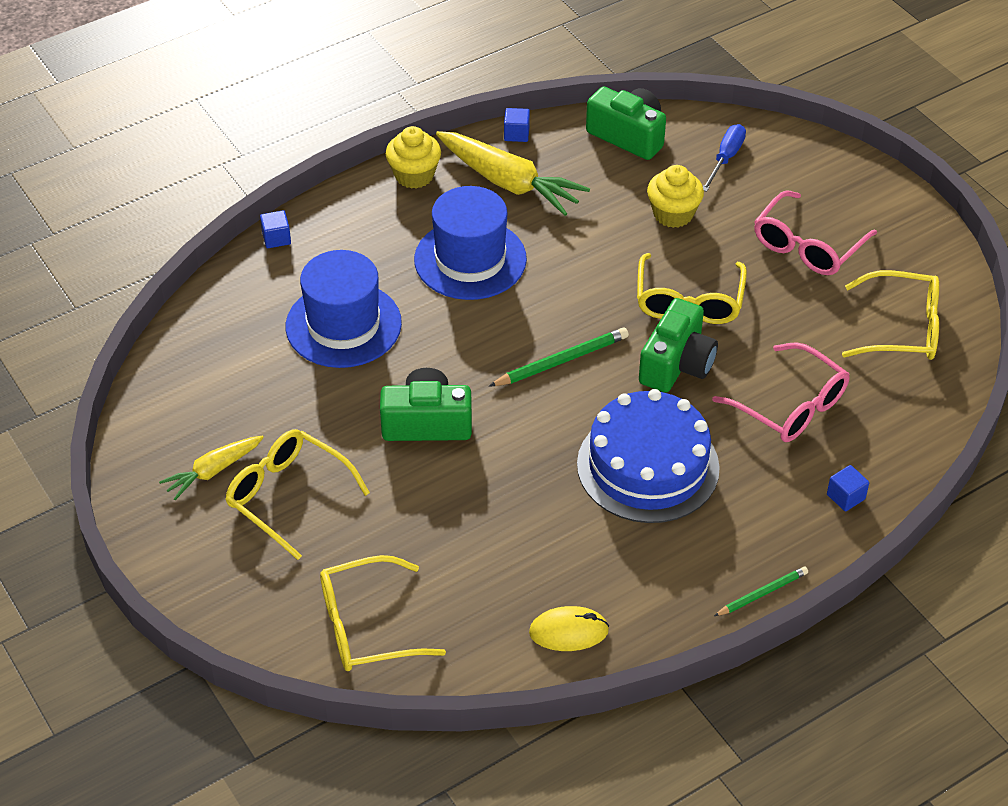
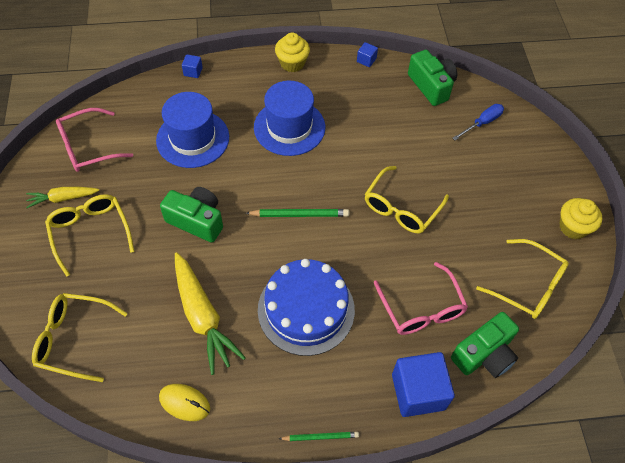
camera: 25 degrees right, 10 degrees up
yellow carrot [436,131,590,216] -> yellow carrot moved to [175,252,246,375]
green camera [639,298,718,393] -> green camera moved to [451,312,519,378]
yellow cupcake [647,165,704,228] -> yellow cupcake moved to [560,198,603,239]
pink glasses [754,190,877,275] -> pink glasses moved to [56,108,133,172]
blue cube [827,465,869,512] -> blue cube [392,352,455,417], size x2.24

